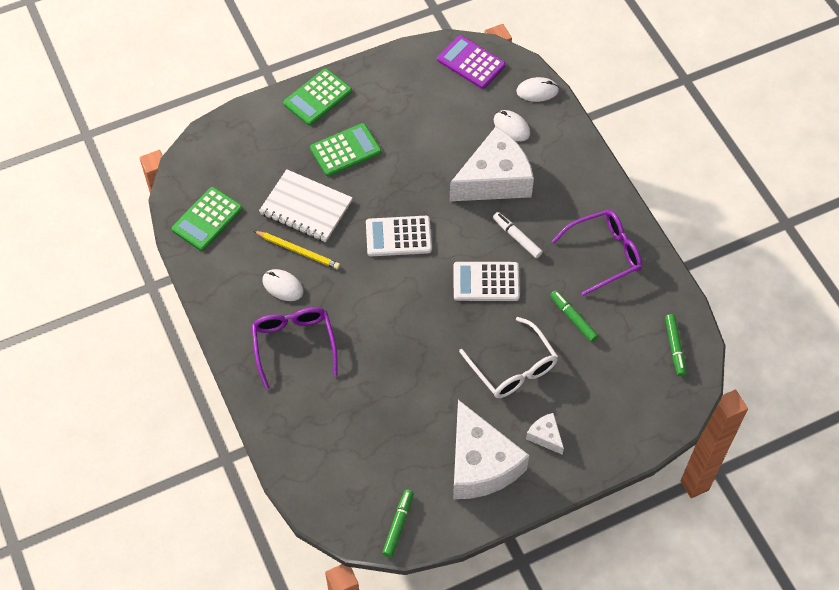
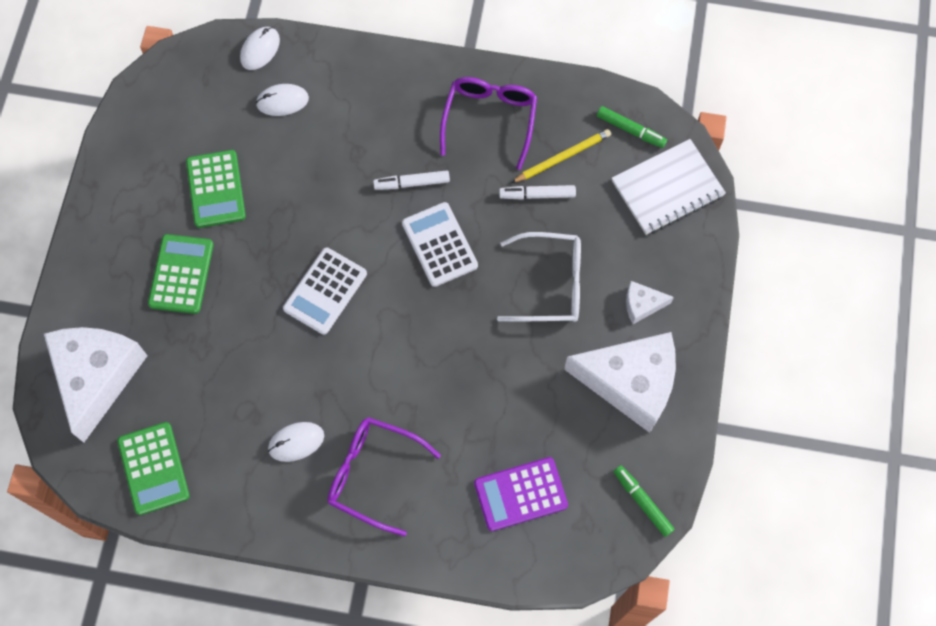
camera: 55 degrees left, 10 degrees up
yellow pencil [254,231,340,269] -> yellow pencil moved to [511,129,611,183]
white notebook [259,169,353,242] -> white notebook moved to [612,139,726,235]
green calculator [283,68,352,126] -> green calculator moved to [186,150,246,228]
purple calculator [437,35,506,89] -> purple calculator moved to [474,457,568,531]
white cheese [450,127,534,201] -> white cheese moved to [44,327,148,443]
white calculator [453,262,520,301] -> white calculator turned 120 degrees clockwise [402,202,478,287]
green marker [550,290,598,342] -> white marker [499,185,576,200]

